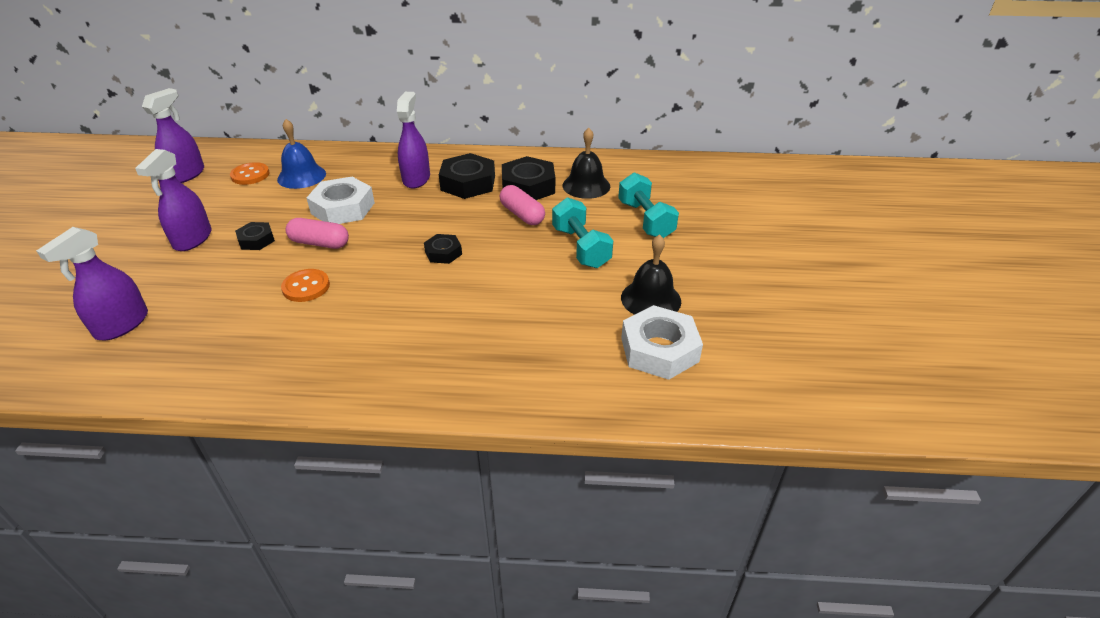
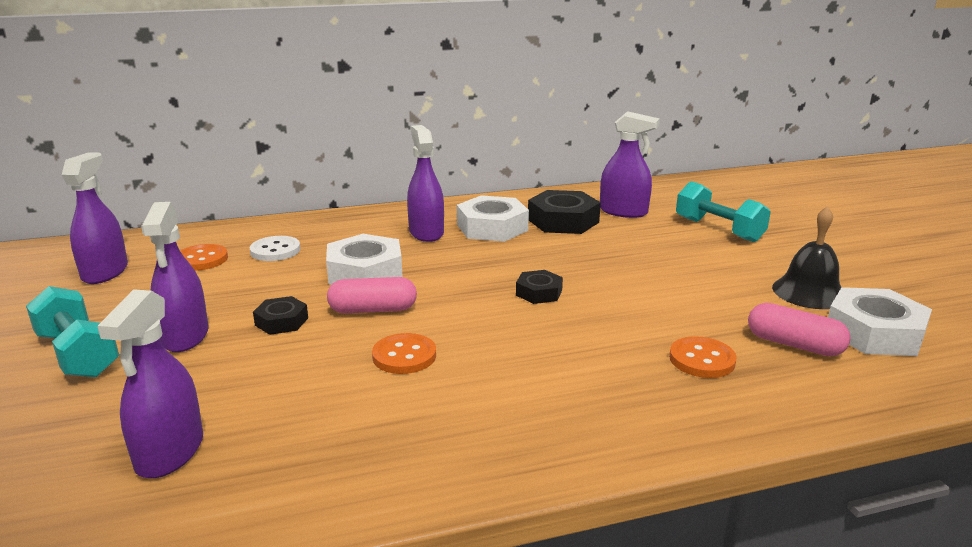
camera: 20 degrees left, 15 degrees down
blue bell [277,119,326,189] -> white button [250,236,301,261]
black nut [439,153,495,199] -> white nut [457,195,529,242]
pink capsule [499,185,545,225] -> pink capsule moved to [748,303,851,356]
turquoise dumbbell [552,197,613,268] -> turquoise dumbbell moved to [26,286,119,378]
black bell [562,128,610,199] -> purple spray bottle [600,111,660,218]
none -> orange button [669,336,737,378]

